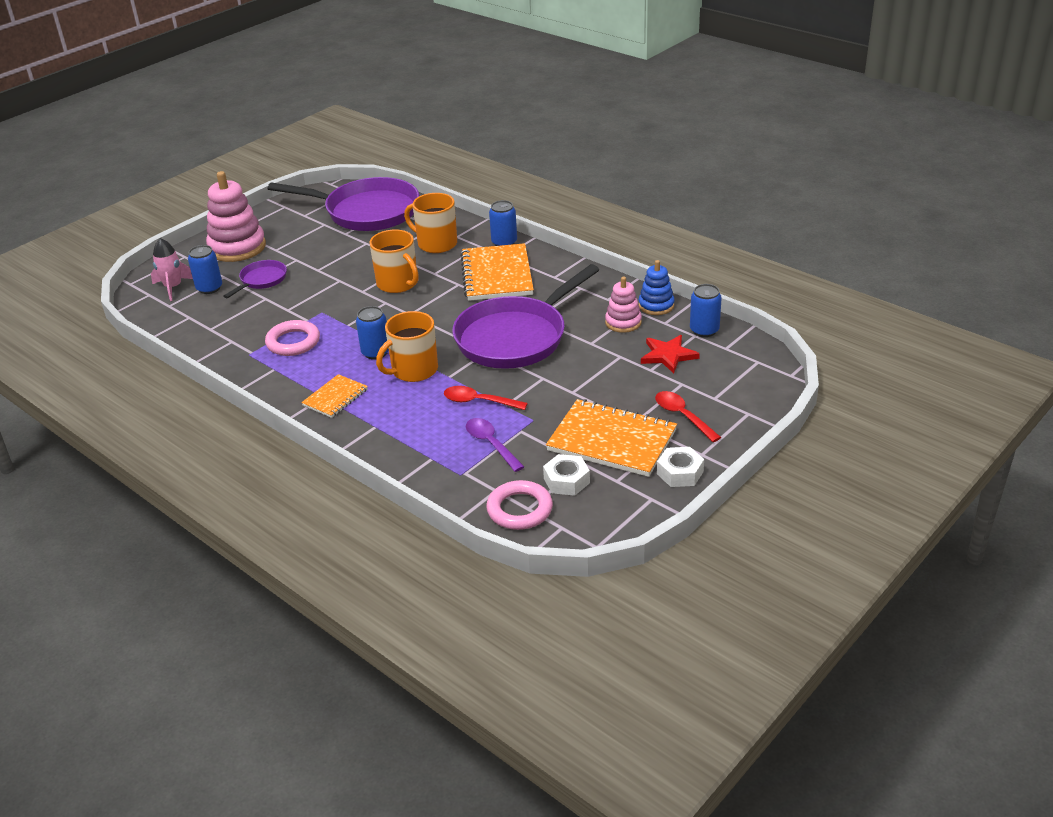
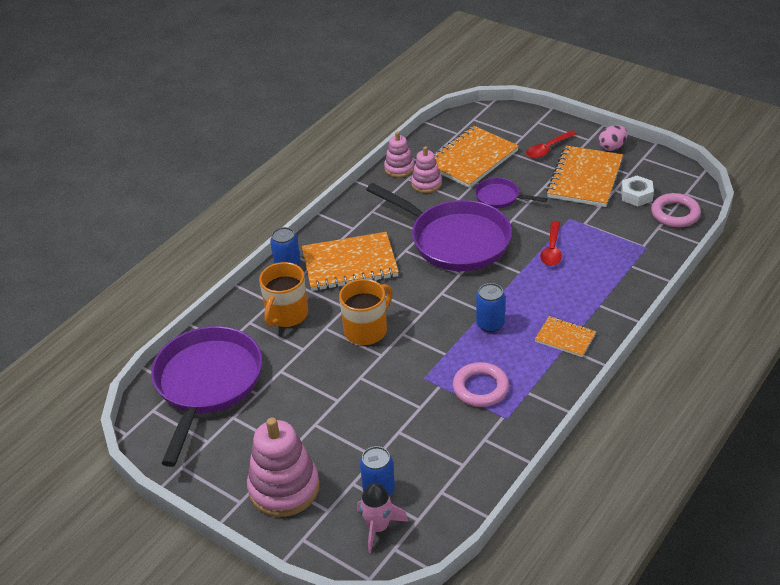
camera: 95 degrees left, 5 degrees up
purple pan [224,260,287,298] -> purple pan moved to [475,178,547,208]
orange mug [376,311,438,382] -> none
purple spoon [466,418,524,472] -> none
blue stacking toy [638,260,675,315] -> pink stacking toy [384,131,414,177]
red star [641,335,700,374] -> orange notebook [434,126,519,188]
white nut [657,447,704,487] -> pink egg [599,125,628,151]
blue can [690,284,722,337] -> none

